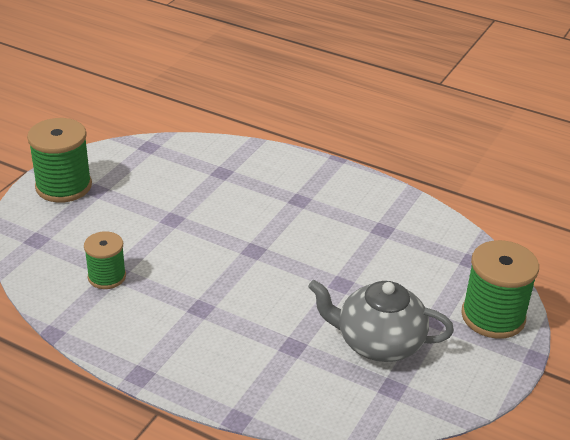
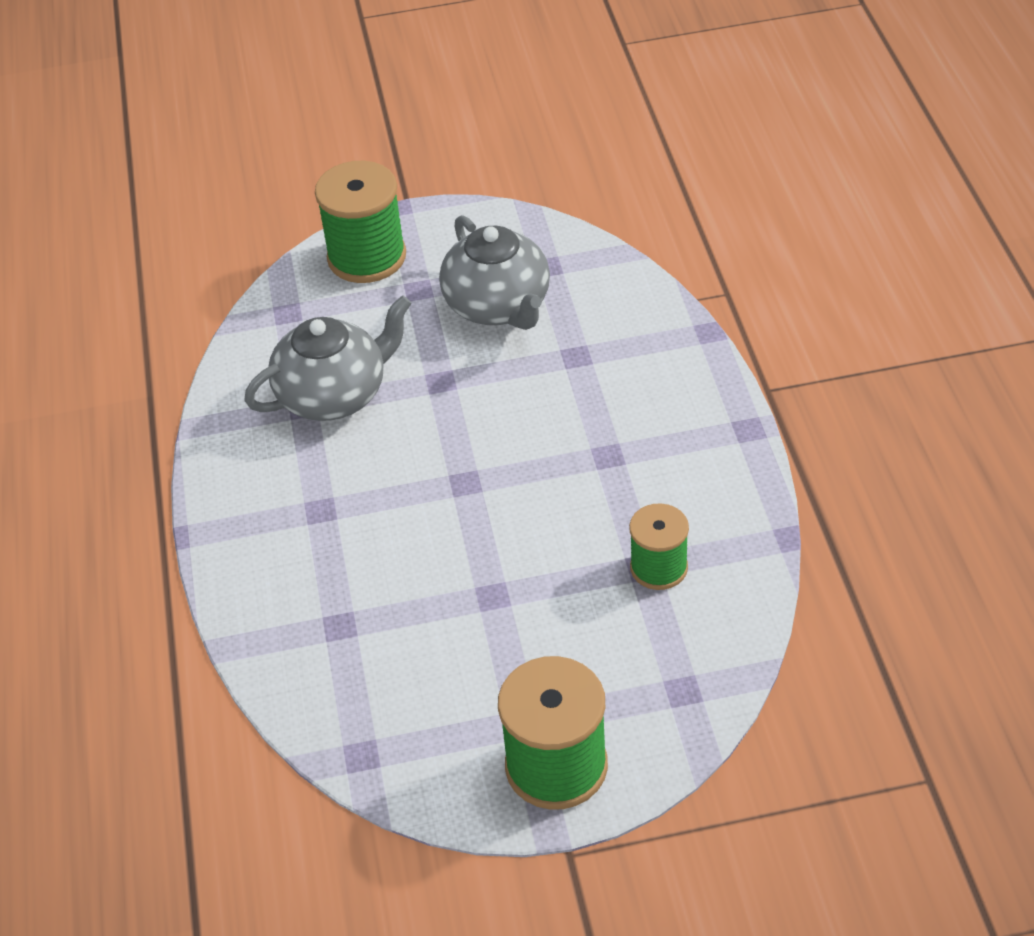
camera: 125 degrees left, 10 degrees up
none -> grey teapot [244,295,412,421]

